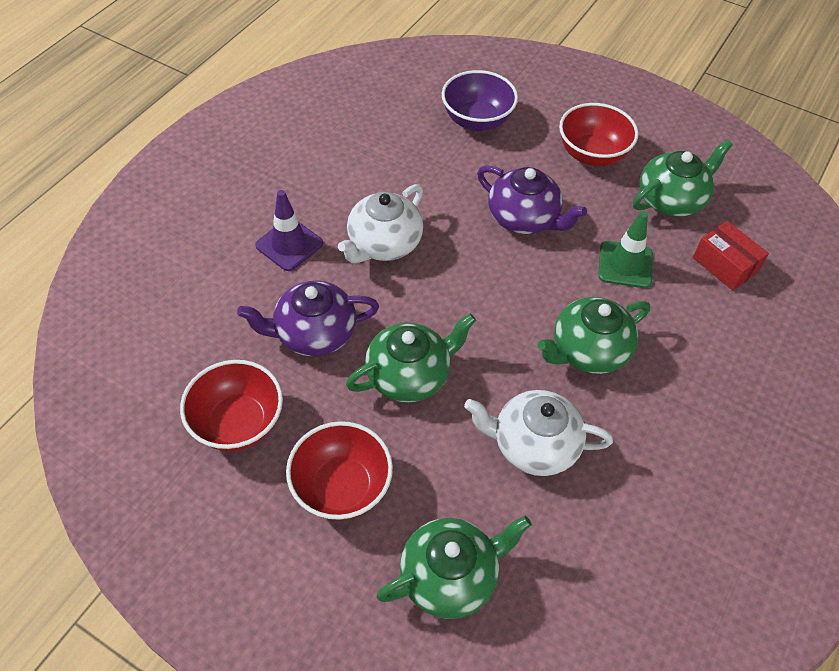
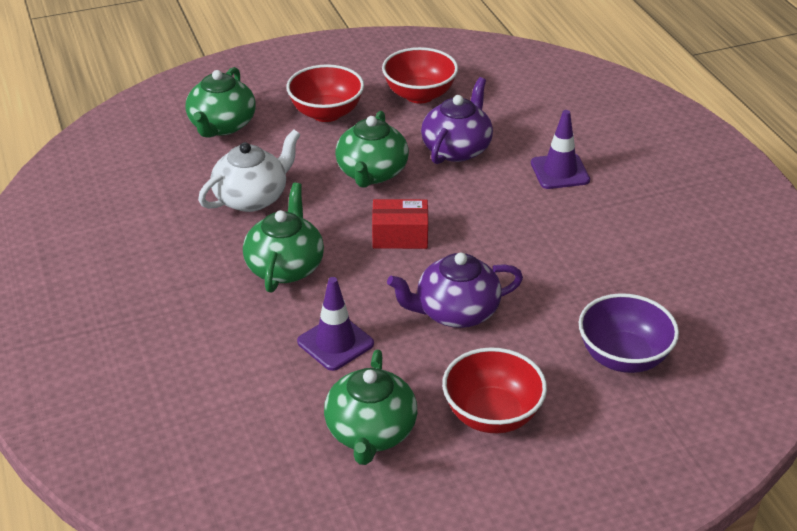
camera: 130 degrees right, 15 degrees down
white teapot [338,184,423,263] -> none
green traffic cone [598,211,653,288] -> purple traffic cone [297,277,374,371]
red box [693,221,769,291] -> red box moved to [372,199,428,249]

